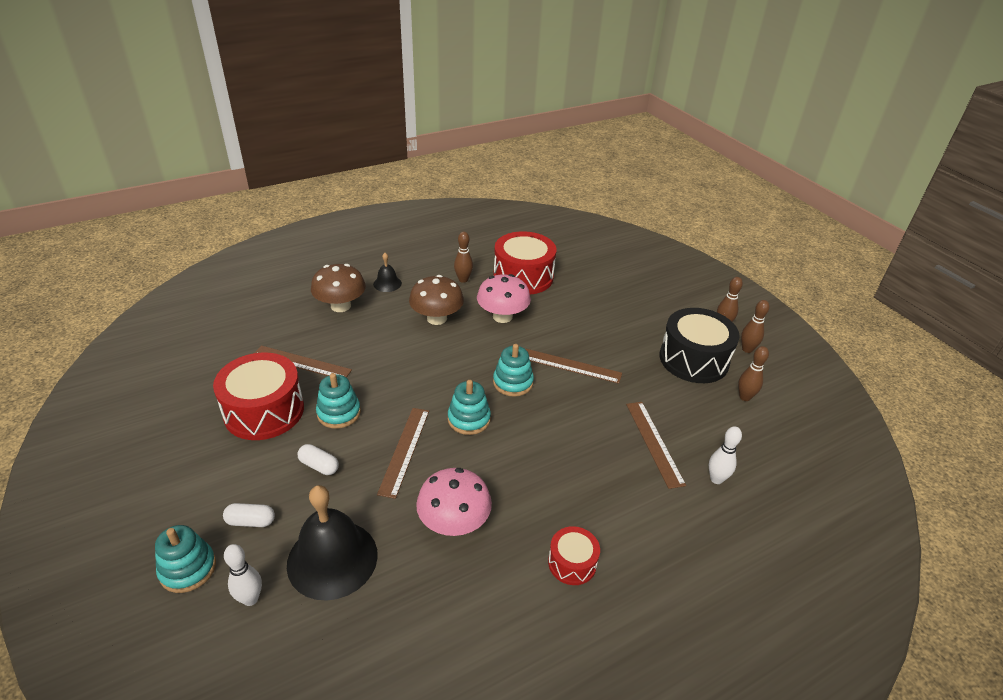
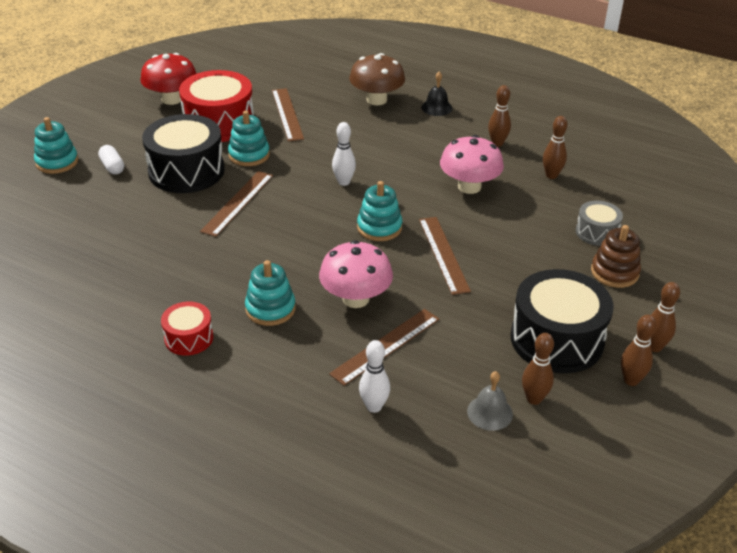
camera: 60 degrees right, 0 degrees up
white bowling pin [224,544,262,606] -> white bowling pin moved to [332,122,356,186]
black bell [287,485,378,601] -> none
white capsule [298,444,339,475] -> black drum [142,114,225,193]
brown ruler [377,408,429,499] -> brown ruler turned 45 degrees counterclockwise [200,171,273,237]
brown mushroom [409,275,464,325] -> none
pink mushroom [416,468,492,536] -> pink mushroom moved to [319,240,393,308]
turquoise stacking toy [448,380,491,435] -> turquoise stacking toy moved to [245,260,296,326]
red drum [493,231,557,295] -> brown bowling pin [543,116,567,179]
none -> red mushroom [140,53,197,105]
none -> grey bell [467,371,513,431]
none -> grey drum [576,201,623,246]
none -> brown stacking toy [591,225,641,288]

